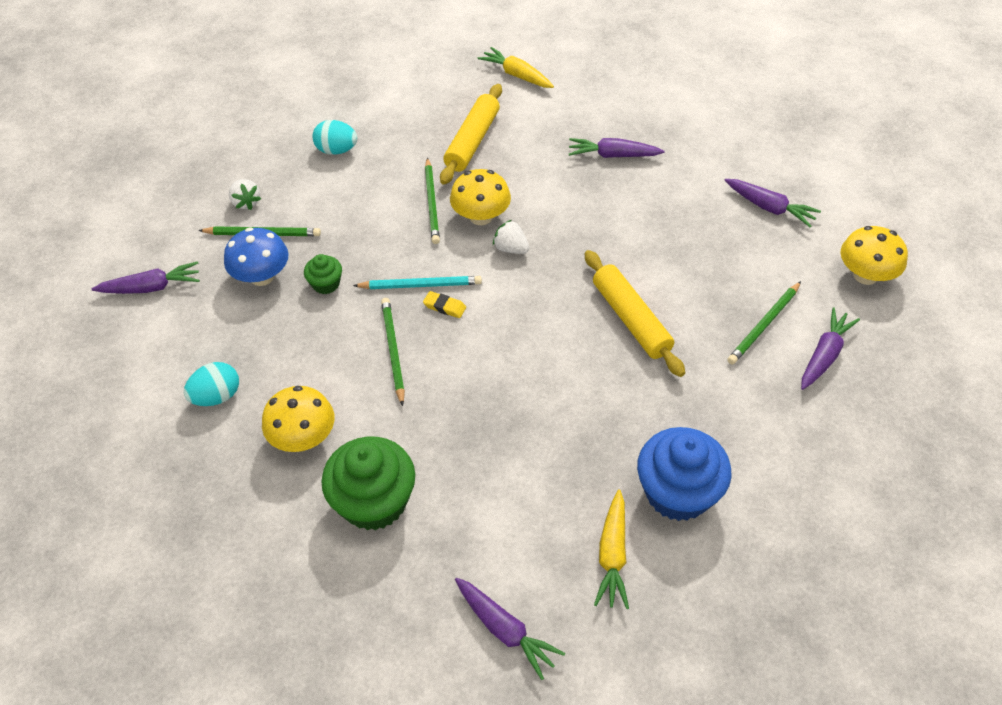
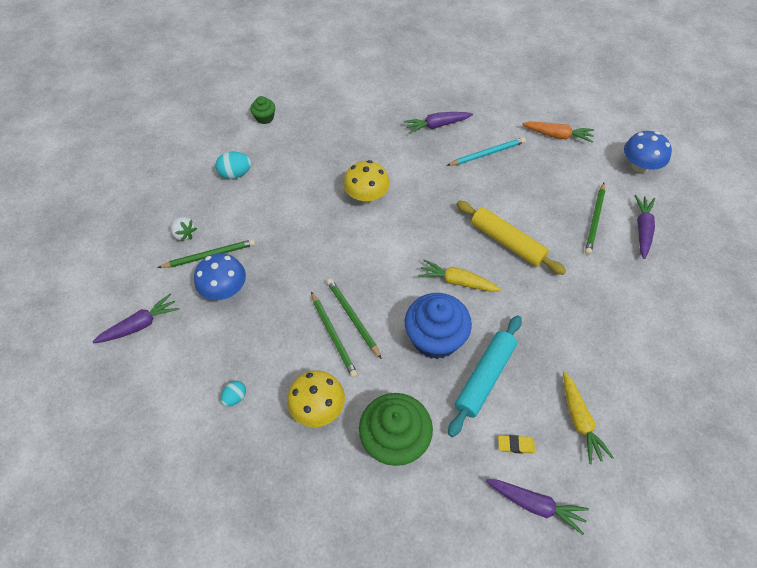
camera: 20 degrees left, 5 degrees up
turquoise egg [184,362,239,406] -> turquoise egg [221,381,246,406], size x0.63
green cupcake [304,254,342,294] -> green cupcake moved to [250,96,275,124]
turquoise pencil [353,276,482,289] -> turquoise pencil moved to [447,137,526,166]
yellow eraser [423,291,466,318] -> yellow eraser moved to [498,435,535,454]
green pencil [425,158,440,244] -> green pencil moved to [311,292,358,378]
yellow rolling pin [440,84,502,185] -> none
yellow carrot [478,47,554,88] -> yellow carrot moved to [418,259,502,292]
white strawberry [493,220,529,254] -> none
blue cupcake [637,427,731,521] -> blue cupcake moved to [405,293,472,359]
purple carrot [724,179,821,227] -> orange carrot [522,121,594,143]
yellow mushroom [840,226,908,285] -> blue mushroom [624,131,672,173]
none -> turquoise rolling pin [448,315,522,437]

